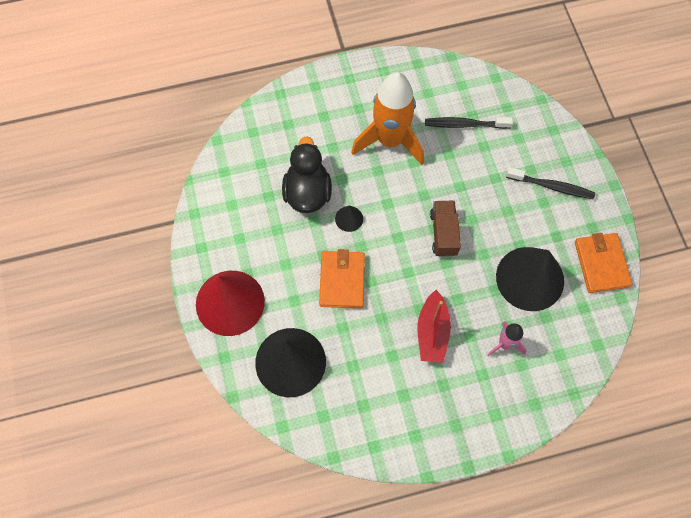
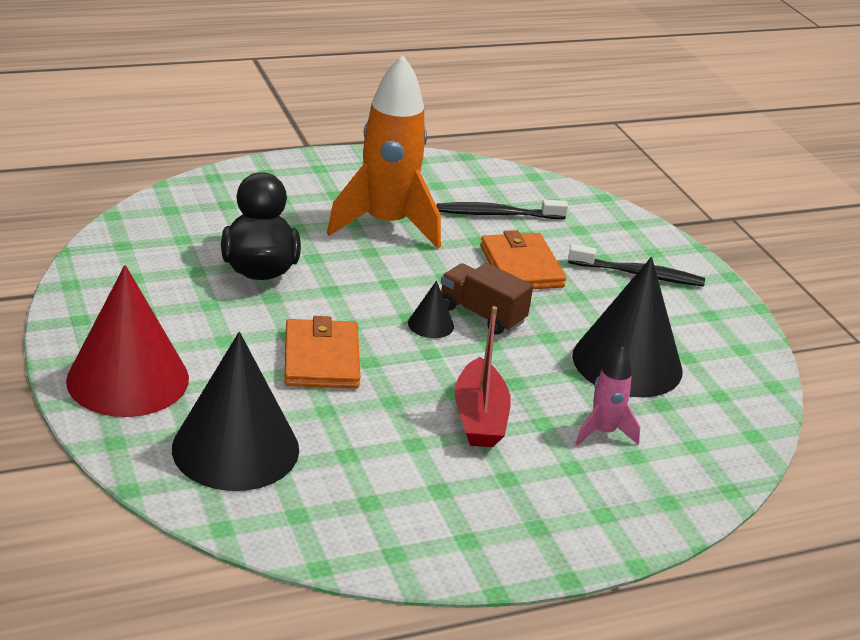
camera: 10 degrees left, 35 degrees down
black cone [335,205,363,232] -> black cone moved to [408,281,454,338]
brown truck [430,200,461,257] -> brown truck turned 45 degrees counterclockwise [441,263,533,335]
orange wallet [575,233,632,293] -> orange wallet moved to [480,230,566,289]

